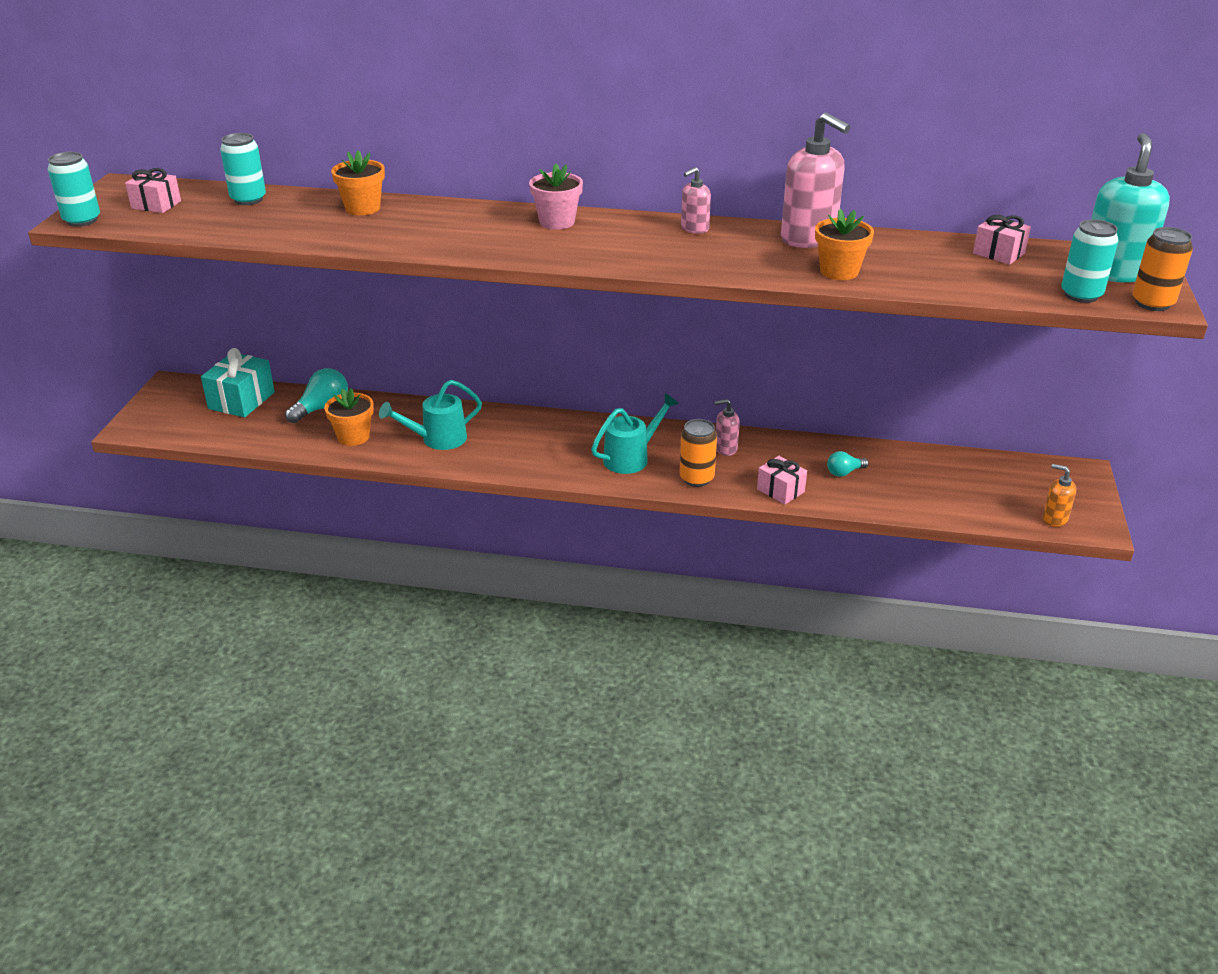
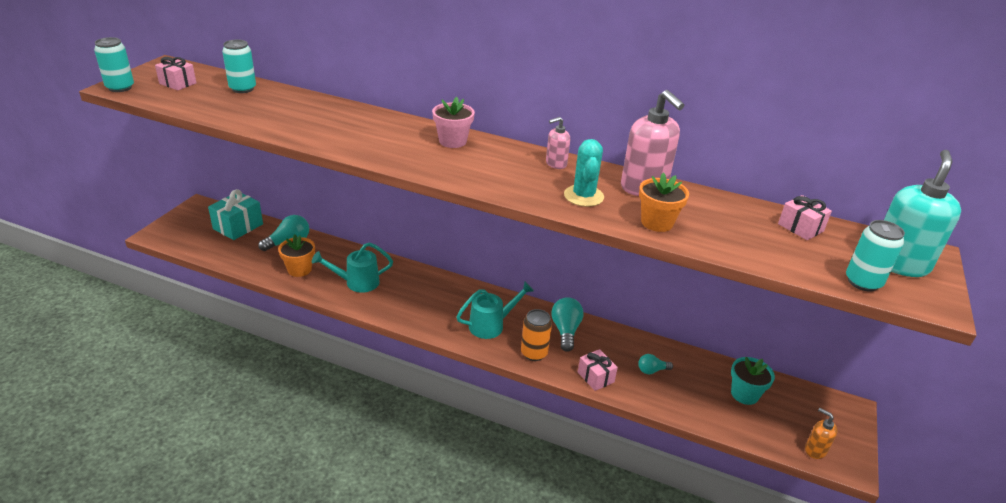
camera: 10 degrees right, 0 degrees up
orange flower pot [331,150,385,215] -> none
pink soap dispenser [714,399,740,456] -> turquoise light bulb [551,297,584,352]
orange can [1132,227,1193,311] -> none
none -> turquoise cactus [564,139,604,207]
none -> turquoise flower pot [731,357,775,405]

